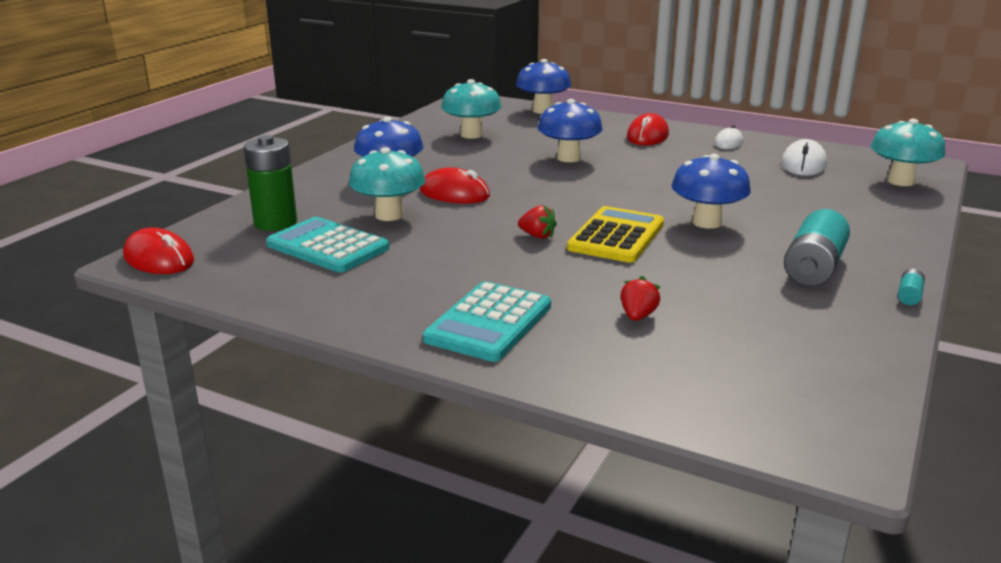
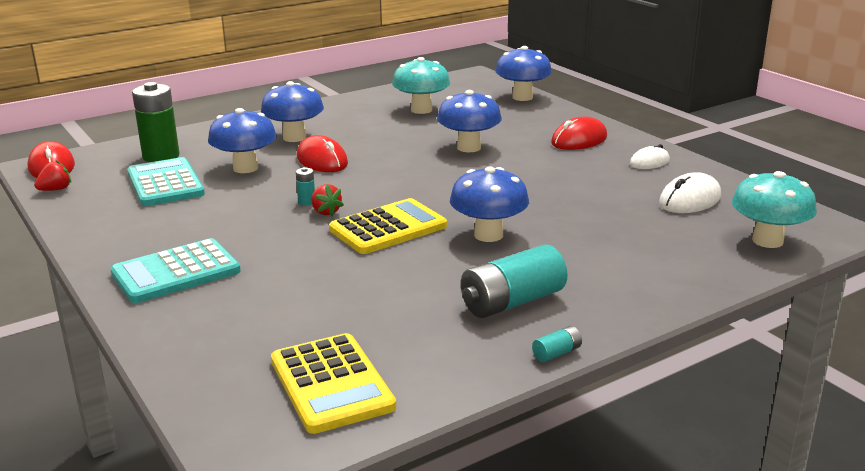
camera: 30 degrees right, 0 degrees up
turquoise mushroom [349,147,425,221] -> blue mushroom [208,108,277,173]
red strawberry [621,276,660,321] -> red strawberry moved to [34,160,71,191]
none -> yellow calculator [271,333,396,434]
none -> turquoise battery [296,167,315,206]

